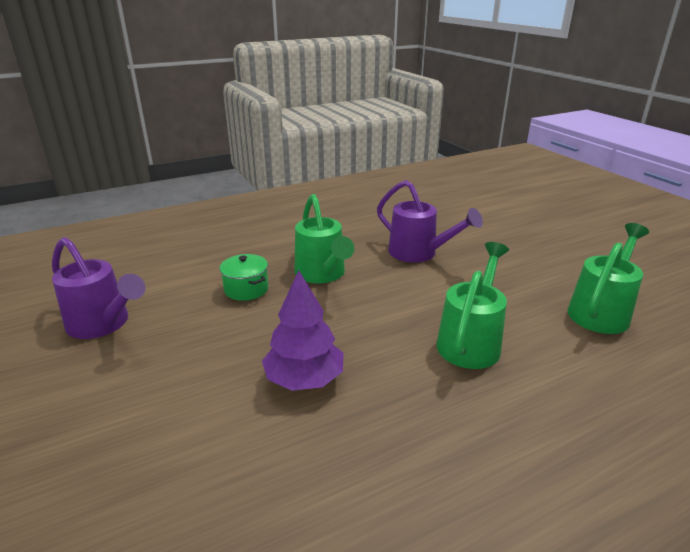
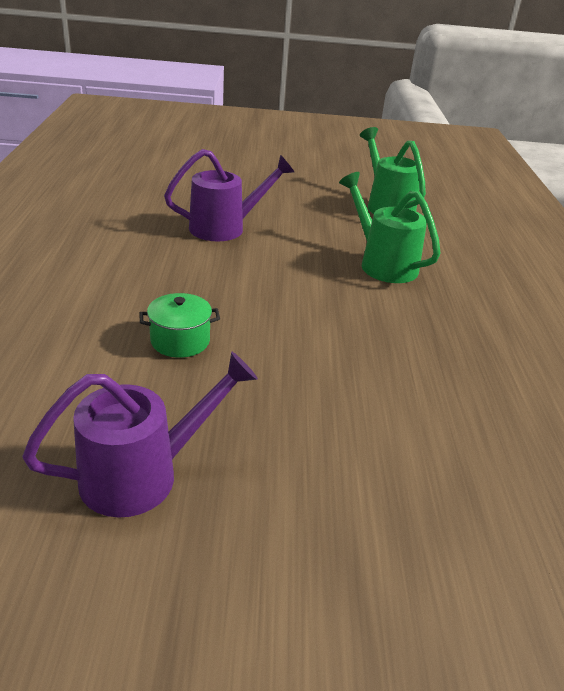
camera: 65 degrees left, 5 degrees up
purple tree [262,270,344,391] -> none
green watering can [295,194,354,283] -> none

